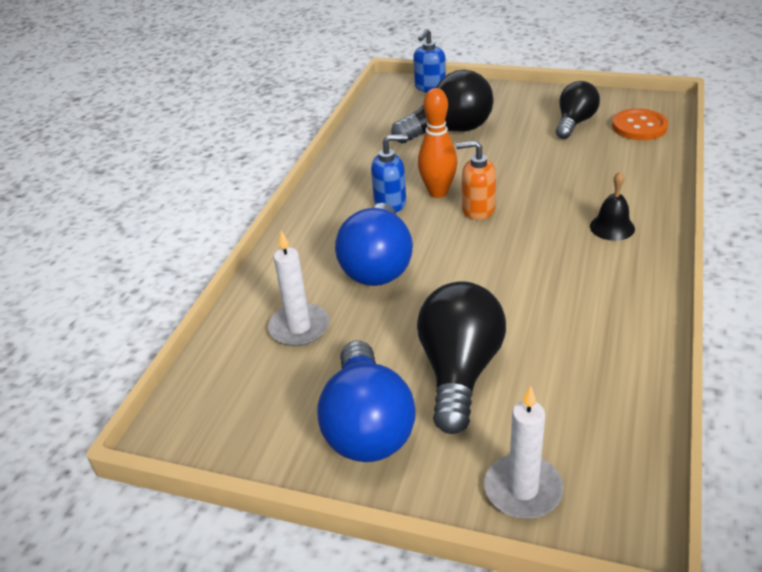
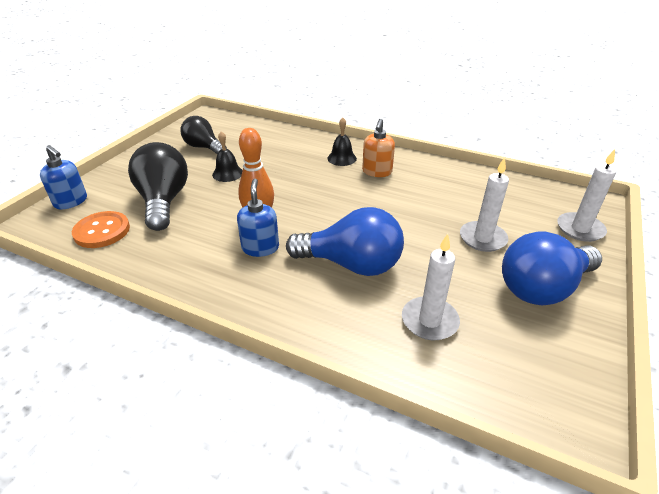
camera: 85 degrees left, 0 degrees up
blue light bulb [317,341,416,462] -> blue light bulb turned 150 degrees clockwise [502,231,602,305]
black light bulb [417,281,506,434] -> white candle [460,157,509,252]
orange soap dispenser [456,140,496,220] -> orange soap dispenser moved to [362,119,395,177]
orange button [612,109,668,140] -> orange button moved to [72,211,130,248]
none -> black bell [212,131,243,182]

